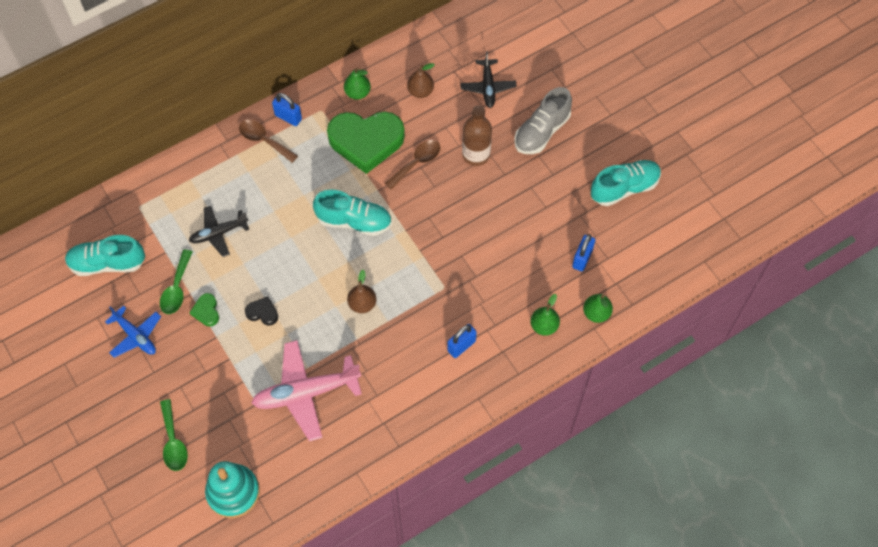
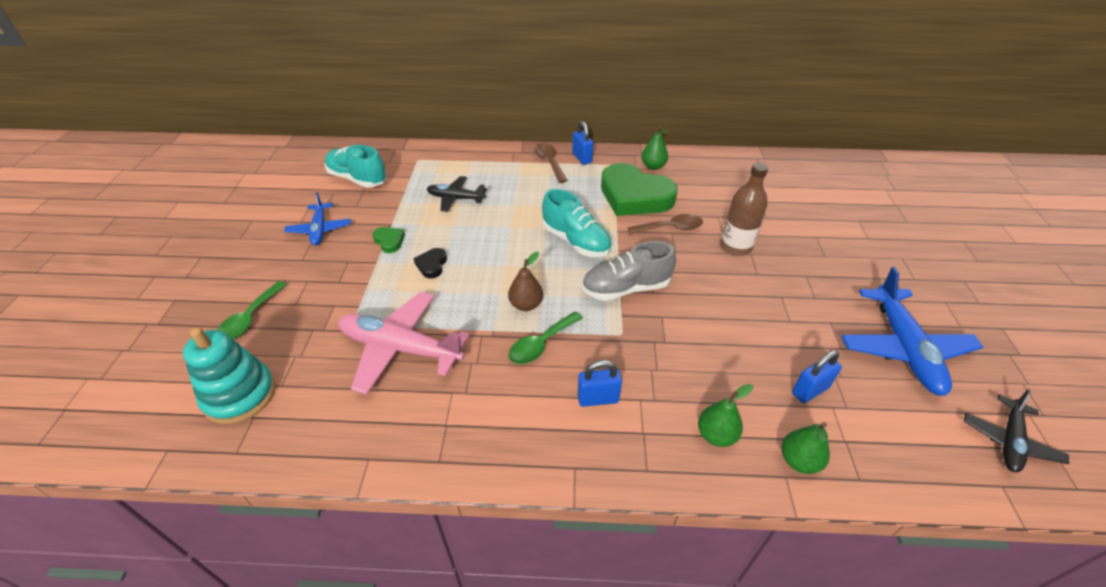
camera: 35 degrees right, 20 degrees down
green spoon [160,249,193,314] -> green spoon moved to [508,311,583,364]
green heart [189,293,219,326] -> green heart turned 120 degrees clockwise [372,227,405,253]
black heart [245,296,278,326] -> black heart turned 135 degrees counterclockwise [414,248,447,279]
brown pear [407,63,435,98] -> none
black plane [460,51,517,108] -> black plane moved to [964,389,1069,472]
grey shoe [514,87,572,154] -> grey shoe moved to [582,241,676,301]
turquoise shoe [591,160,661,206] -> blue plane [842,267,983,396]

